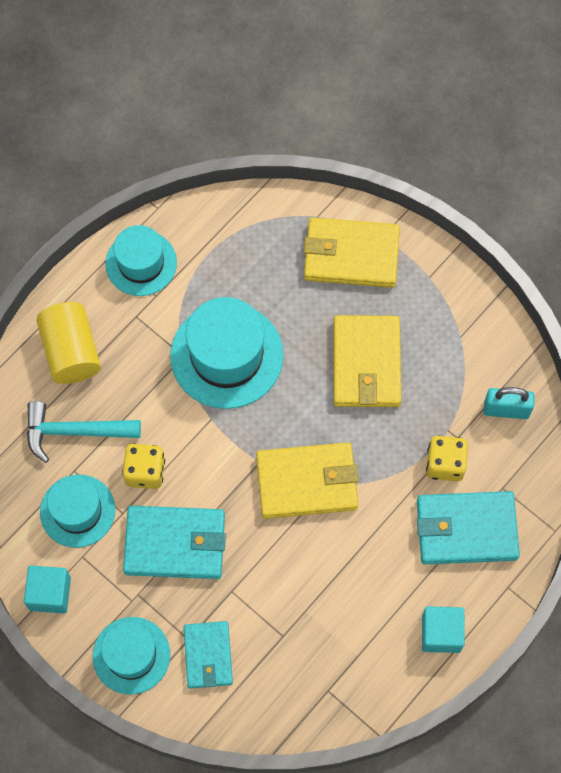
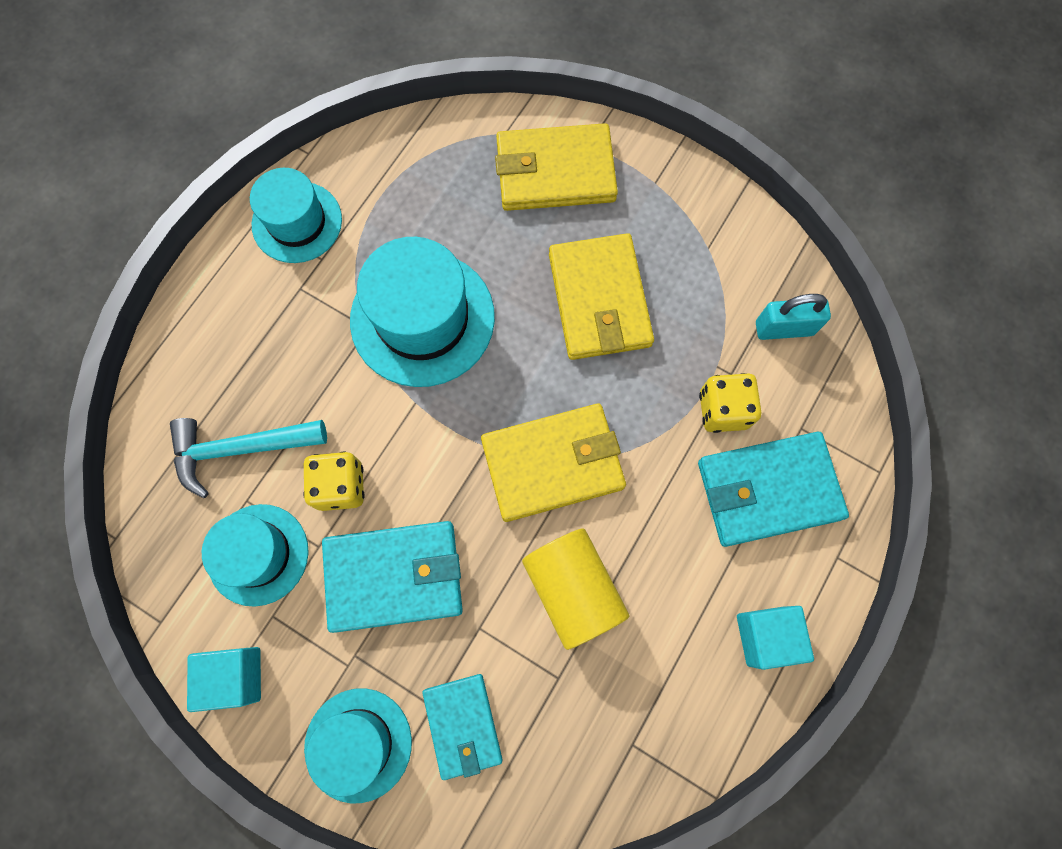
camera: 10 degrees left, 5 degrees up
yellow cylinder [36,302,101,384] -> yellow cylinder moved to [522,528,630,650]

